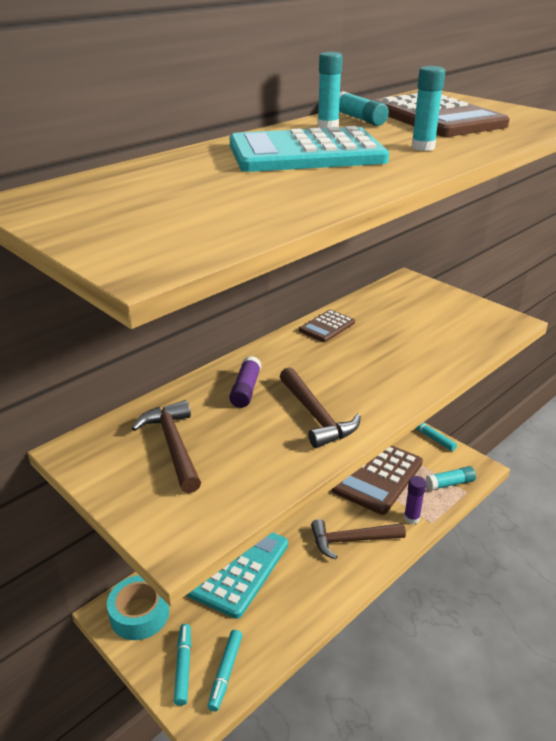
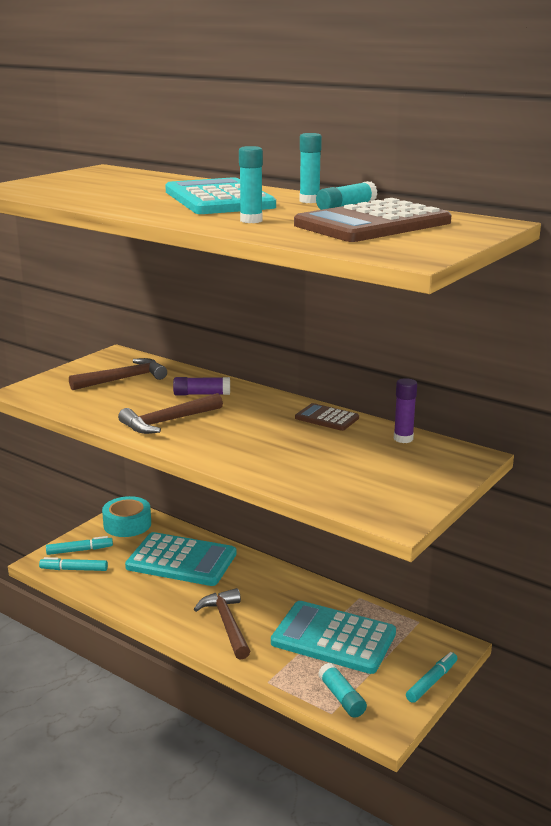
camera: 80 degrees right, 10 degrees down
brown calculator [332,446,423,515] -> turquoise calculator [271,601,396,674]
purple glue stick [404,476,426,524] -> purple glue stick moved to [394,378,417,443]

